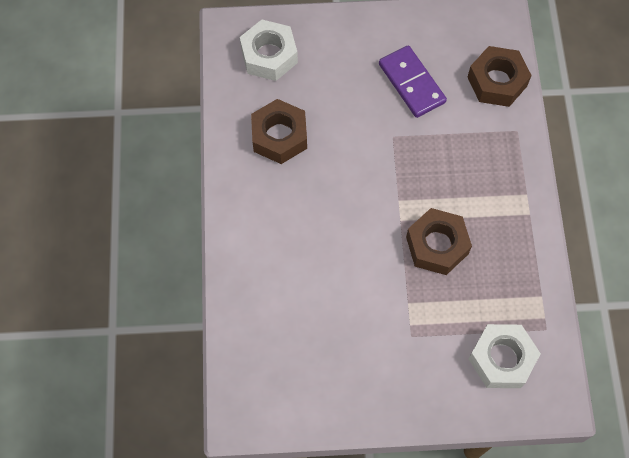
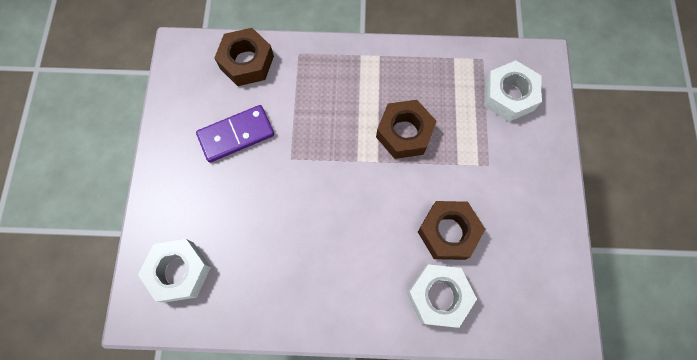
camera: 85 degrees left, 5 degrees up
brown nut [251,99,307,164] -> brown nut moved to [418,201,485,260]
none -> white nut [407,264,477,328]

